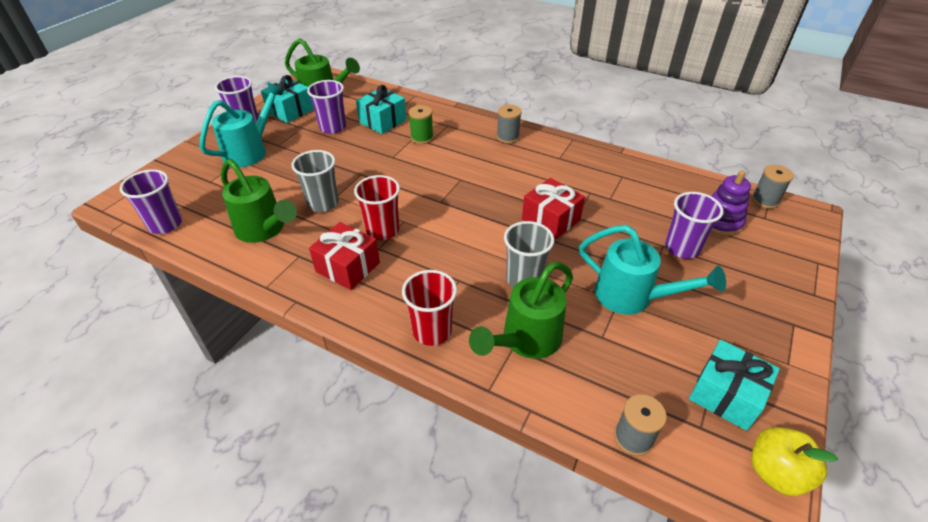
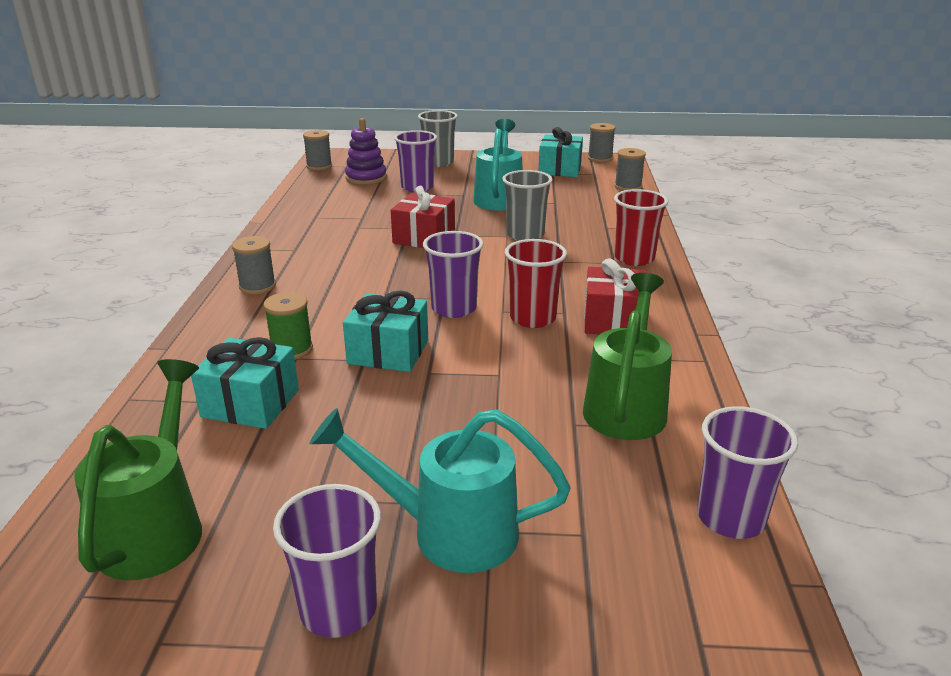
camera: 115 degrees left, 15 degrees down
turquoise gift [261,75,314,123] -> turquoise gift moved to [343,290,428,372]
grey cup [292,150,339,212] -> grey cup moved to [418,110,458,167]
purple cup [307,80,346,134] -> purple cup moved to [423,231,484,318]
green watering can [469,262,573,359] -> none
yellow apple [751,427,838,496] -> grey spool [588,123,616,163]

